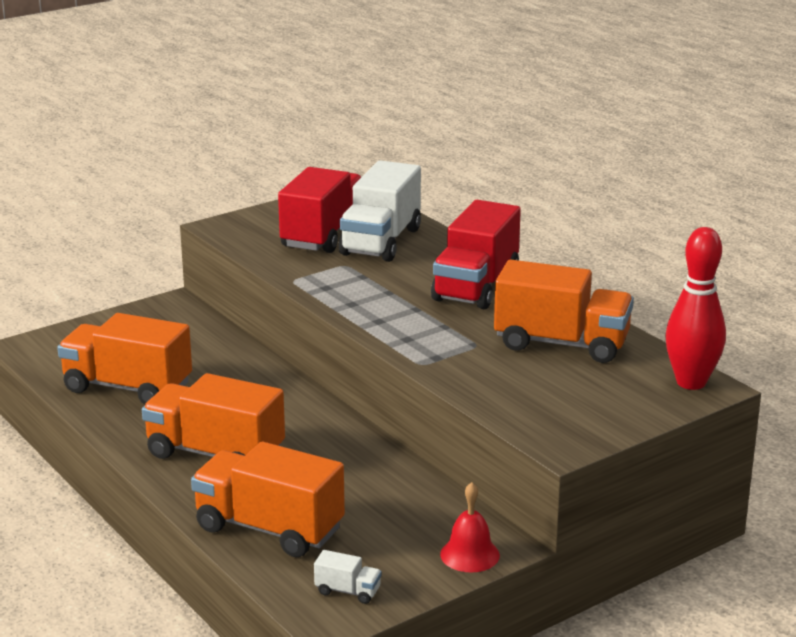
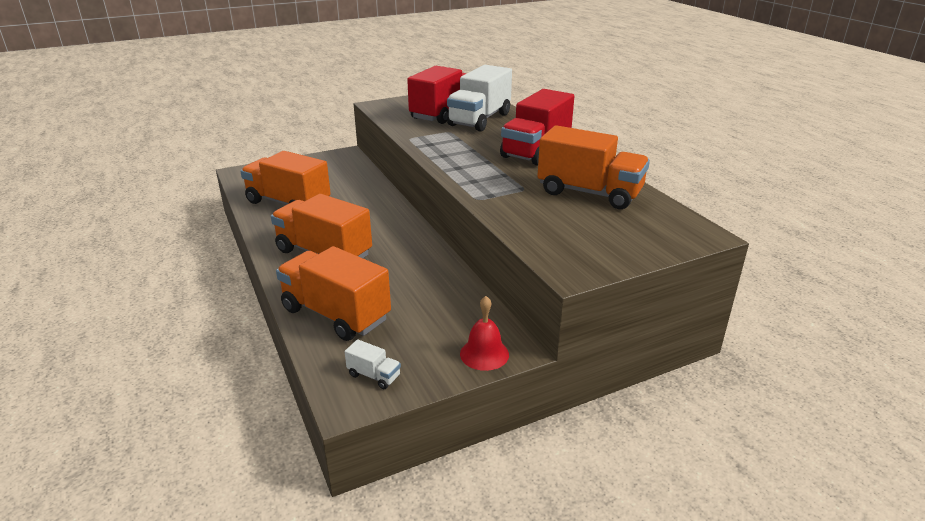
camera: 10 degrees right, 5 degrees up
red bowling pin [665,227,726,390] -> none

